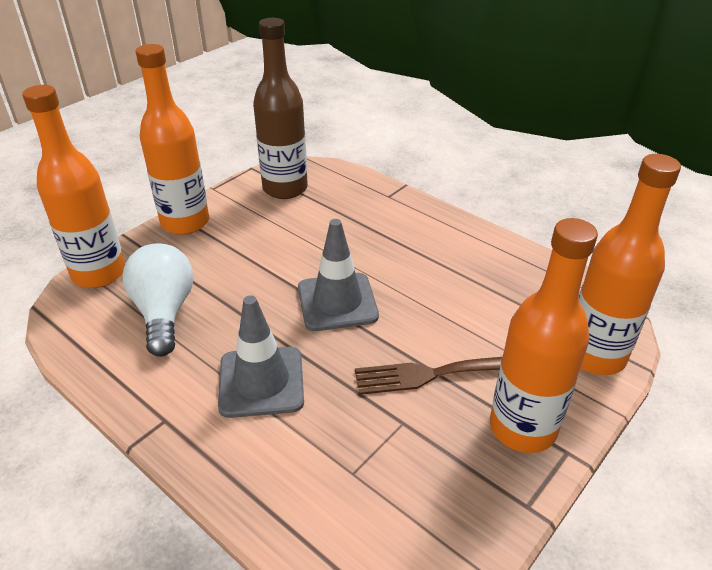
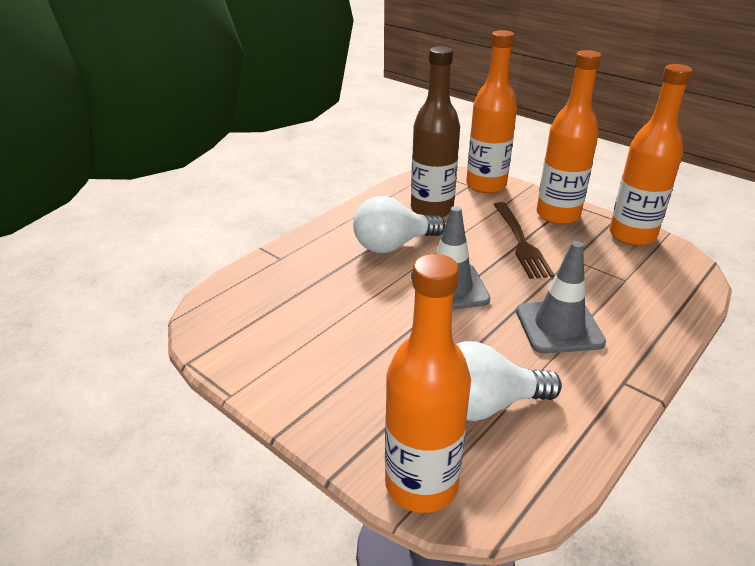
camera: 90 degrees left, 5 degrees down
orange bottle [136,44,209,235] -> orange bottle moved to [609,64,692,246]
brown bottle [253,18,308,199] -> brown bottle moved to [411,46,460,217]
none -> white light bulb [353,196,445,253]

